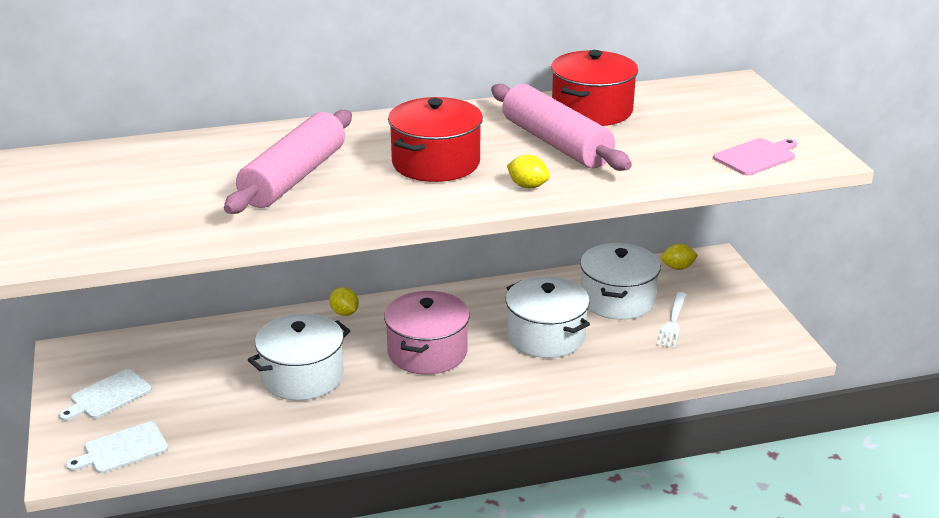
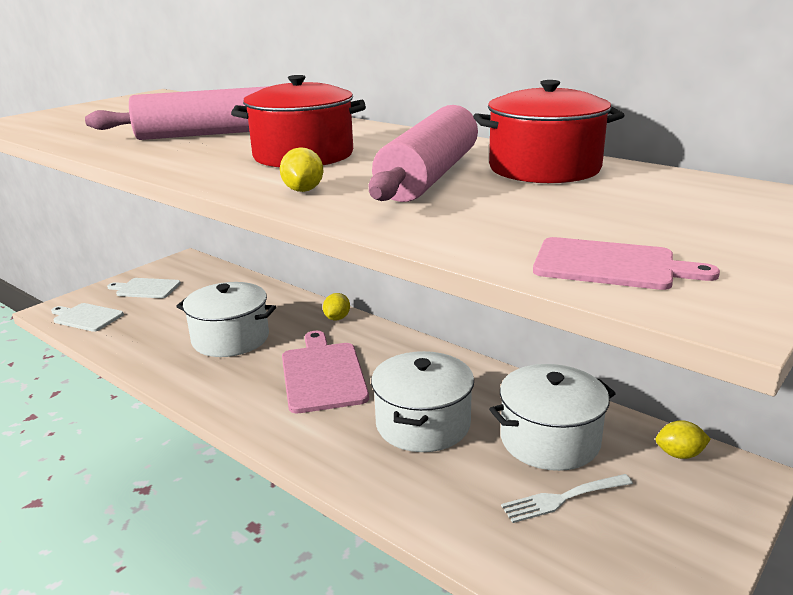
camera: 55 degrees right, 5 degrees down
pink pot [384,291,470,375] -> pink cutting board [282,330,369,413]
yellow lemon [661,244,698,270] -> yellow lemon turned 45 degrees counterclockwise [656,420,711,459]

